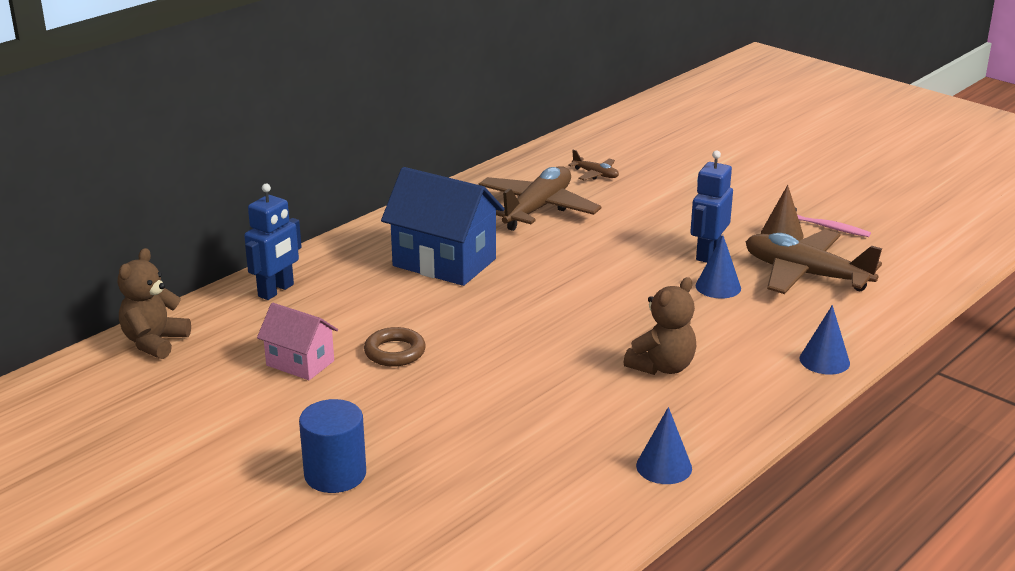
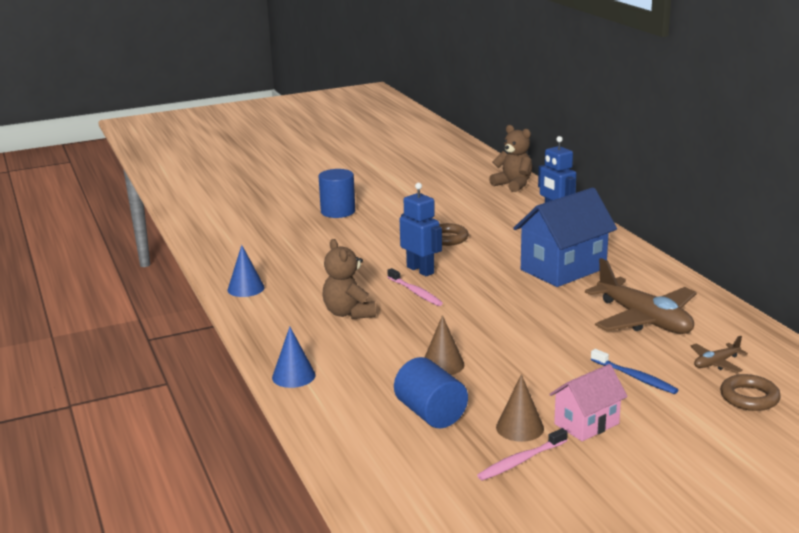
camera: 115 degrees right, 5 degrees down
pink house [257,303,338,380] -> pink house moved to [549,364,628,441]
blue robot [690,150,733,263] -> blue robot moved to [400,183,442,276]
blue cone [696,235,741,298] -> brown cone [424,315,464,375]
brown plane [746,229,882,294] -> blue cylinder [394,357,468,428]
none -> pink toothbrush [387,268,443,306]
none -> blue toothbrush [591,349,678,394]
none -> brown ring [720,374,781,411]

